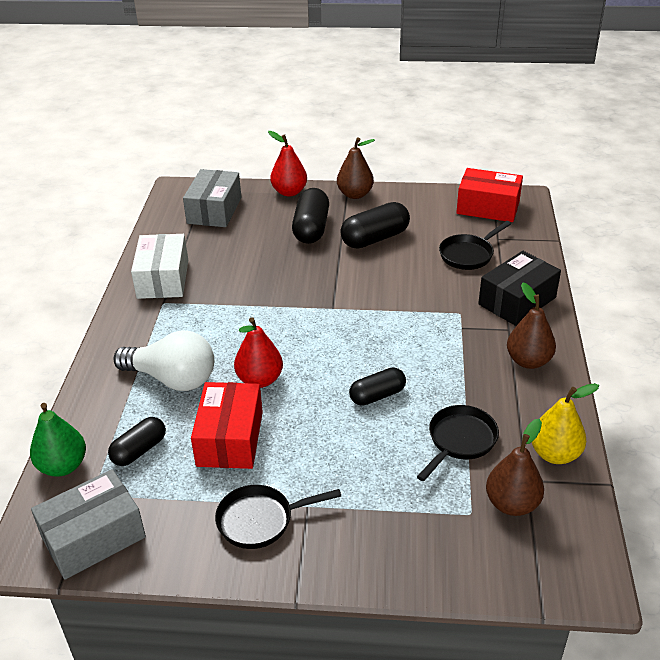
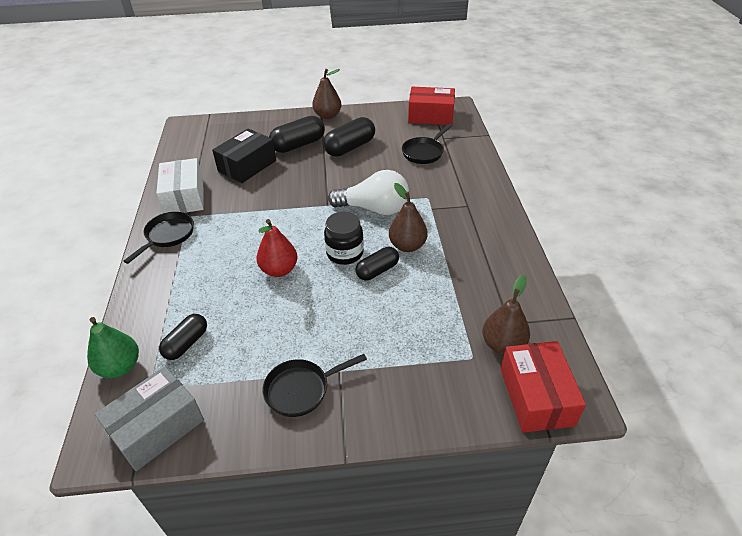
camera: 10 degrees left, 5 degrees up
white light bulb [114,330,214,391] -> white light bulb moved to [328,170,409,215]
grey box [183,169,242,227] -> none
red box [191,382,263,469] -> red box moved to [501,341,586,433]
red pear [268,131,307,196] -> none
black capsule [292,188,329,244] -> black capsule turned 60 degrees clockwise [269,116,325,153]
black pan [417,405,499,481] -> black pan moved to [124,212,194,264]
black box [478,251,561,326] -> black box moved to [212,128,276,183]
brown pear [507,283,556,369] -> brown pear moved to [389,183,428,252]
yellow pear [532,383,599,464] -> none
none -> black jar [324,212,364,265]

